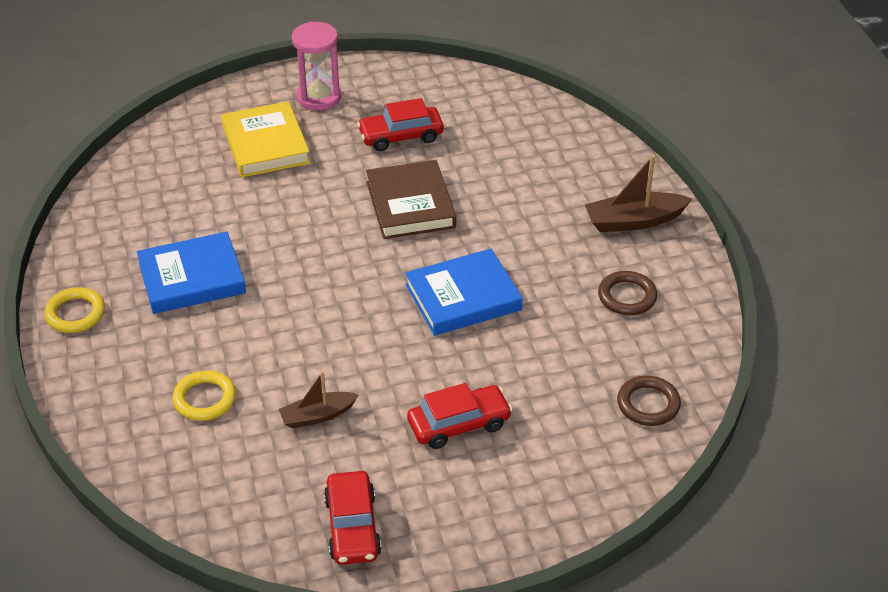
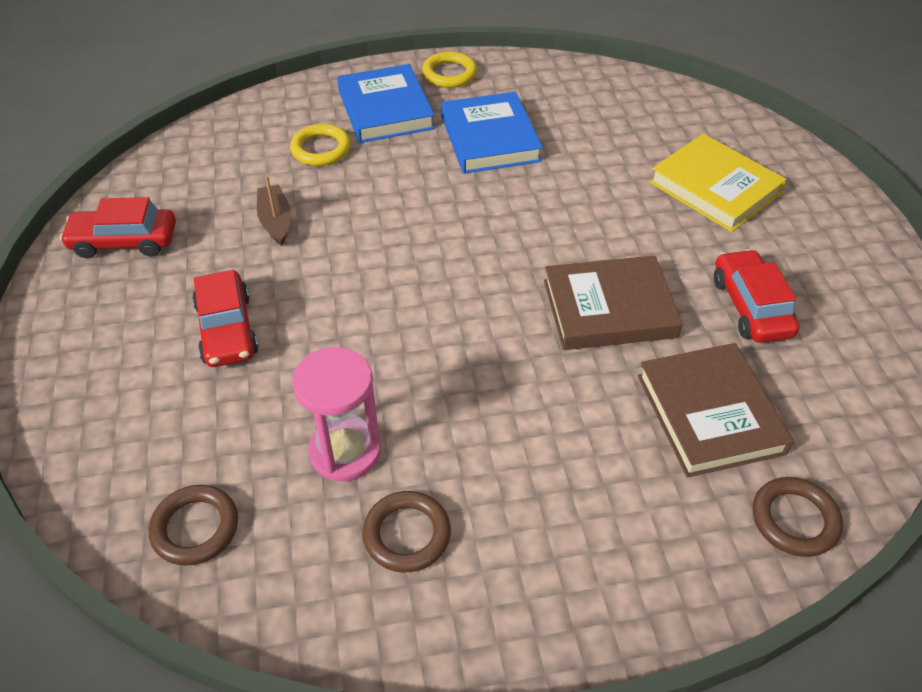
camera: 95 degrees right, 5 degrees up
yellow book [221,101,310,177] -> yellow book turned 60 degrees clockwise [649,133,787,232]
pink hourglass [292,22,341,110] -> pink hourglass moved to [292,347,381,481]
blue book [405,249,523,336] -> blue book moved to [337,64,435,143]
brown boat [585,155,692,232] -> none
none -> brown book [638,343,794,477]
none -> brown ring [753,477,843,557]

